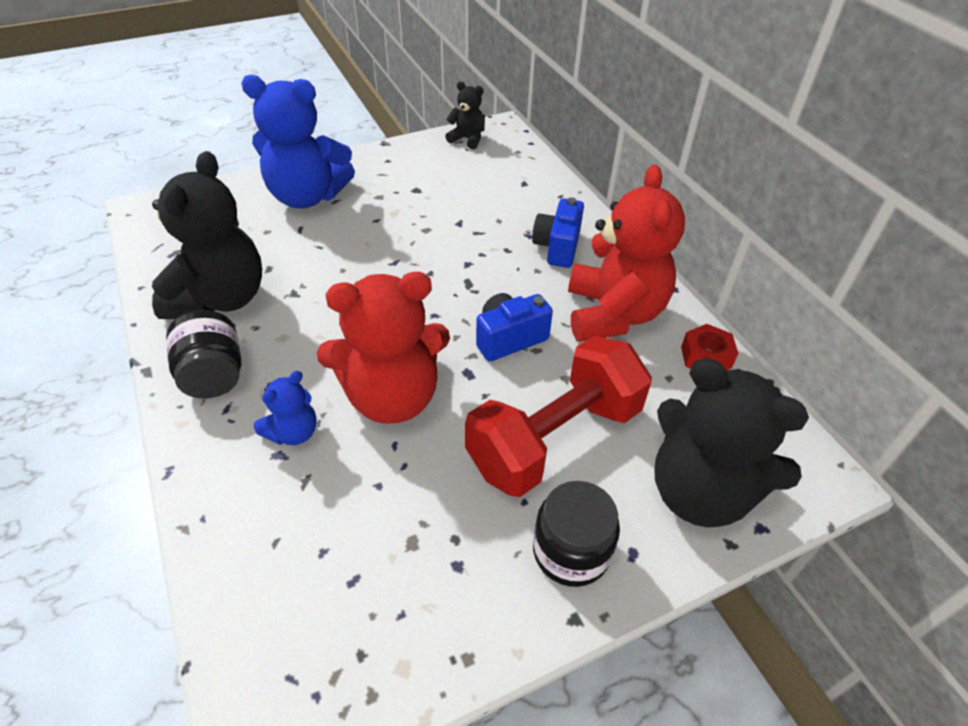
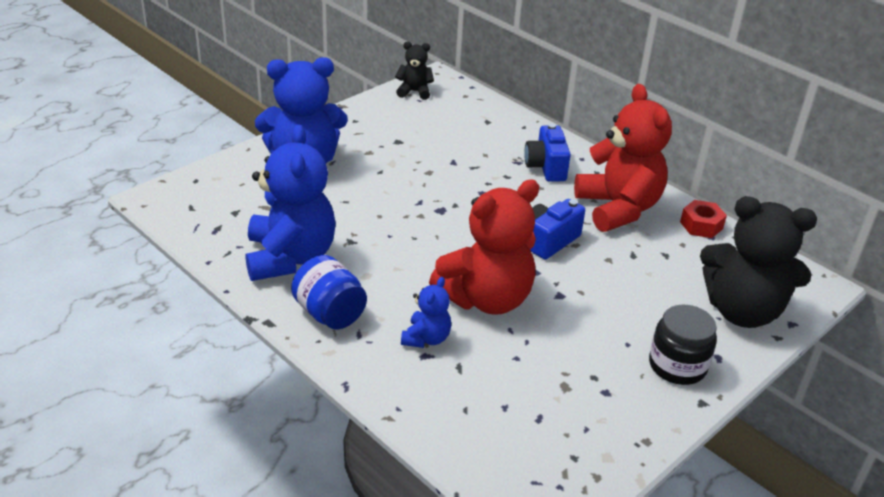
camera: 20 degrees left, 10 degrees down
black teddy bear [152,151,262,319] -> blue teddy bear [245,124,336,281]
black jar [166,310,241,399] -> blue jar [291,255,367,330]
red dumbbell [465,336,652,497] -> none

